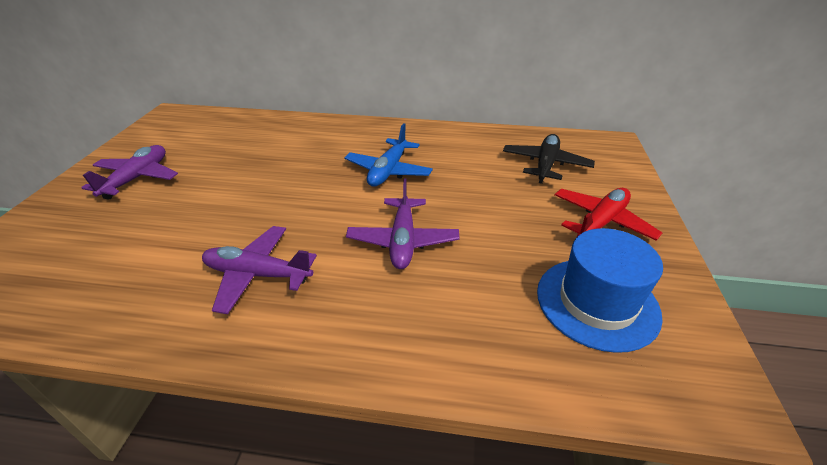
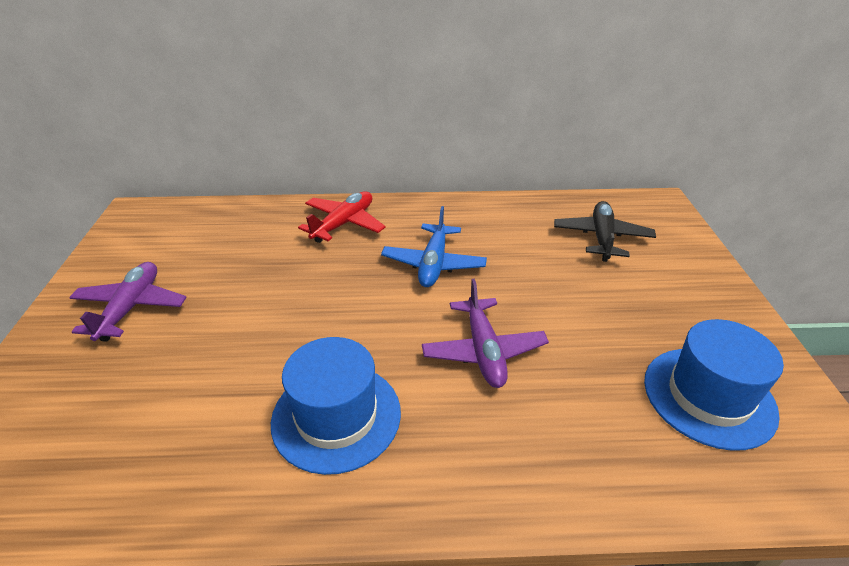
camera: 10 degrees left, 0 degrees up
purple plane [202,226,317,314] -> blue hat [271,337,401,475]
red plane [554,188,662,241] -> red plane moved to [298,191,386,243]

